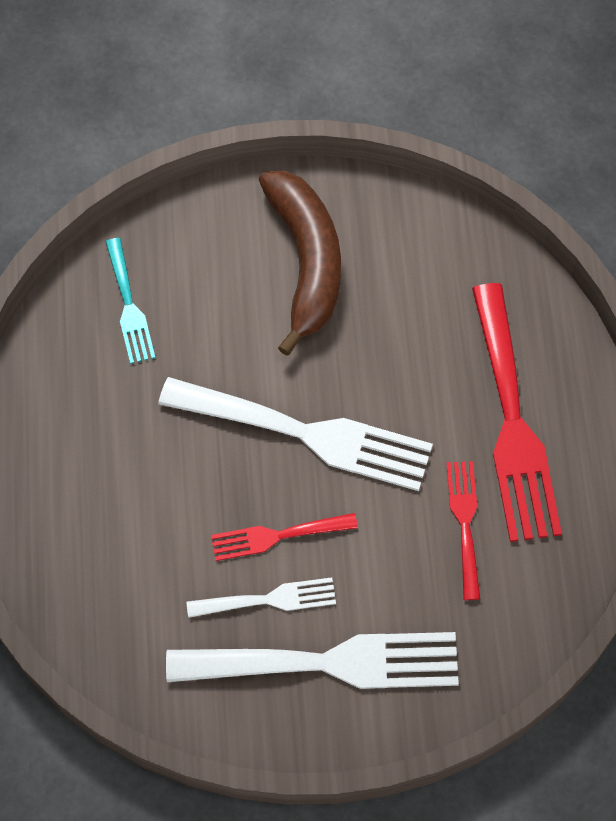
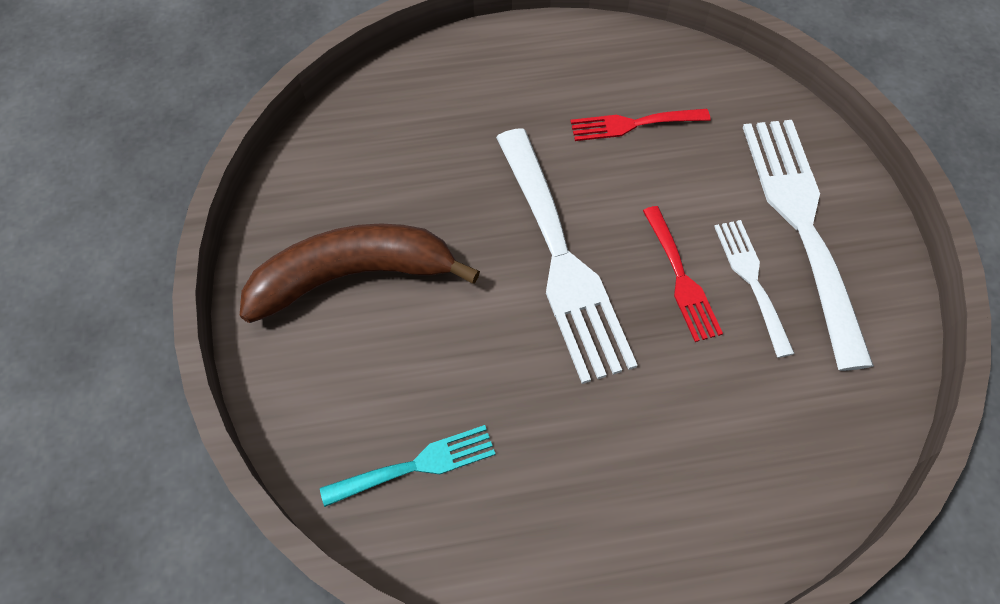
camera: 95 degrees left, 5 degrees down
white fork [158,377,433,491] -> white fork turned 150 degrees clockwise [496,128,638,384]
red fork [472,283,562,542] -> none

